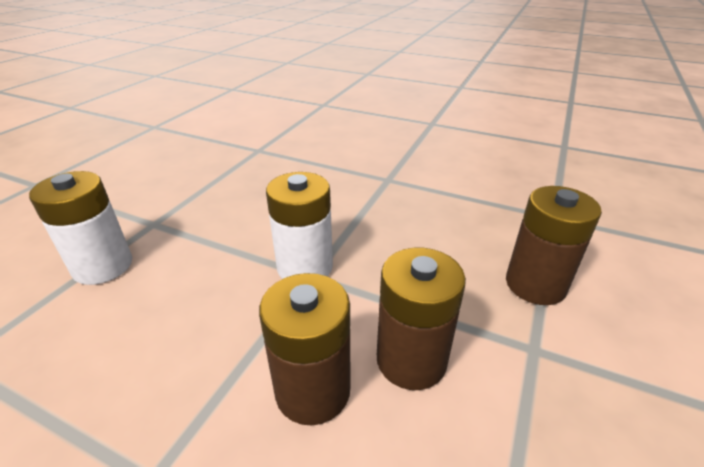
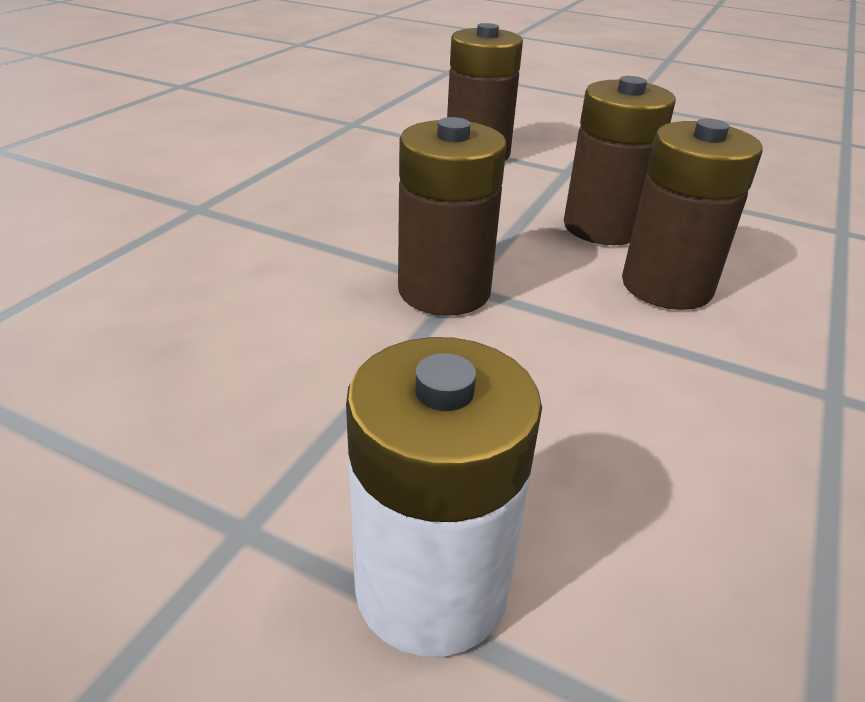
camera: 90 degrees left, 0 degrees up
white battery [266,172,333,279] -> brown battery [398,117,507,316]

